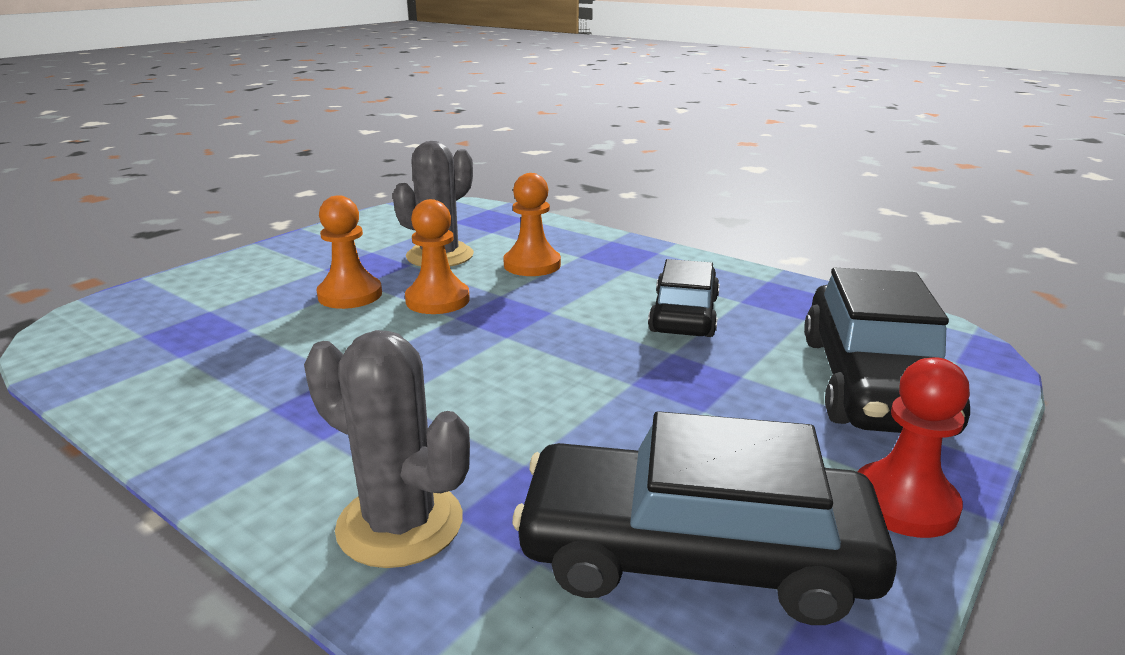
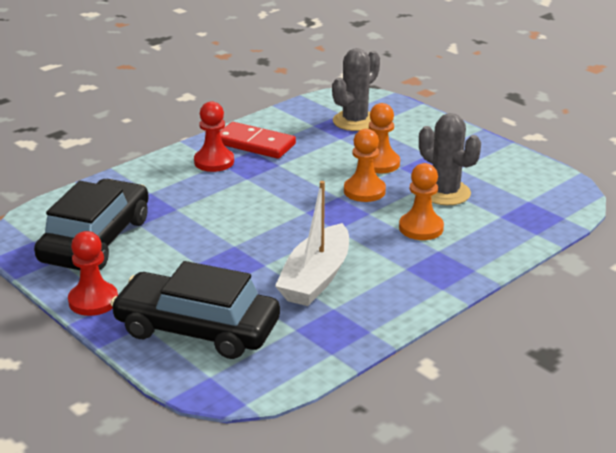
camera: 100 degrees right, 5 degrees up
grey cactus [304,330,470,568] -> grey cactus moved to [332,48,380,131]
black car [648,259,720,337] -> white boat [275,181,349,306]
none -> red pawn [194,102,234,172]
none -> red domino [220,122,296,159]

